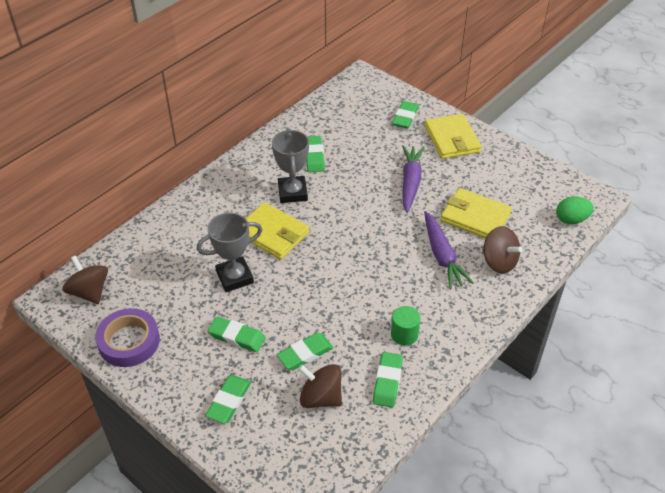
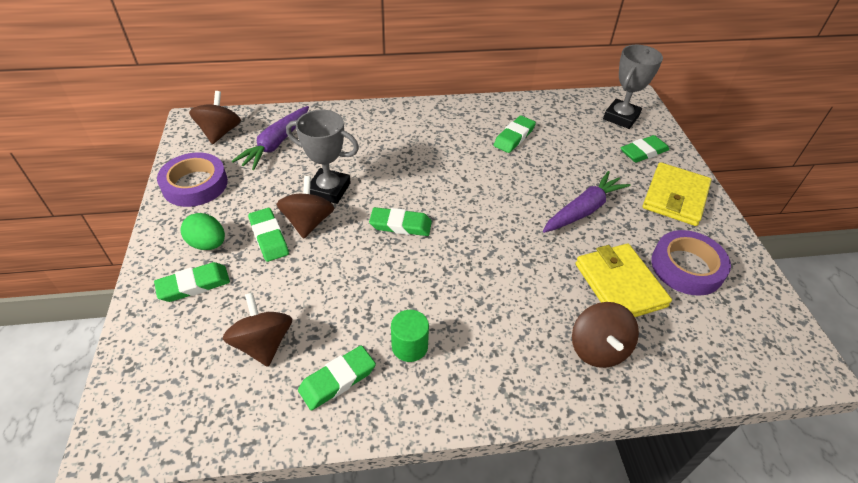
camera: 40 degrees right, 0 degrees up
yellow wallet [246,202,309,259] -> none
grey trophy [272,129,309,203] -> grey trophy moved to [603,45,663,129]
green eraser [277,333,334,370] -> green eraser moved to [369,207,432,236]
purple carrot [424,211,474,289] -> purple carrot moved to [232,106,309,170]
green egg [556,197,594,224] -> green egg moved to [181,213,225,250]
none -> brown spinning top [276,176,335,239]
none -> purple tape [651,230,731,296]

